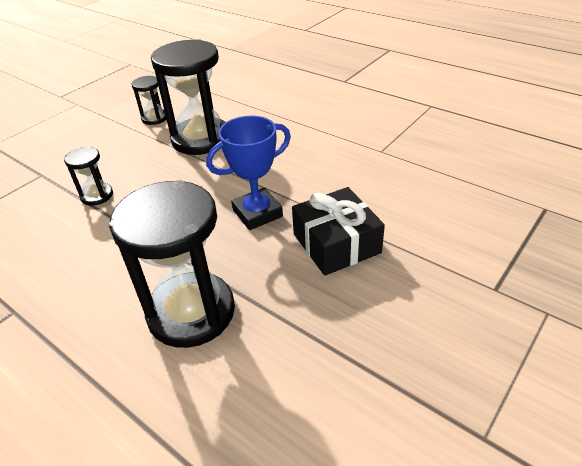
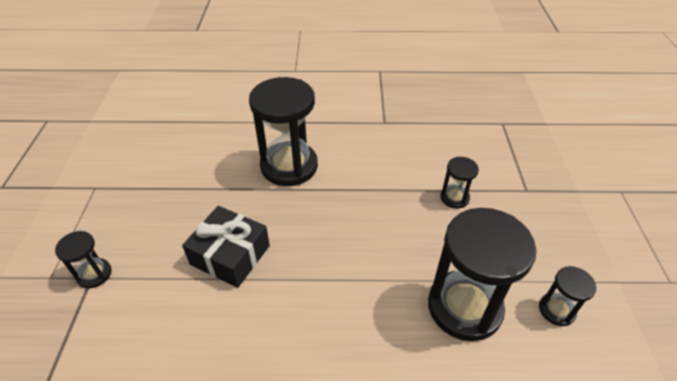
camera: 140 degrees right, 5 degrees up
blue trophy [206,116,291,230] -> none
none -> black hourglass [55,231,111,289]

